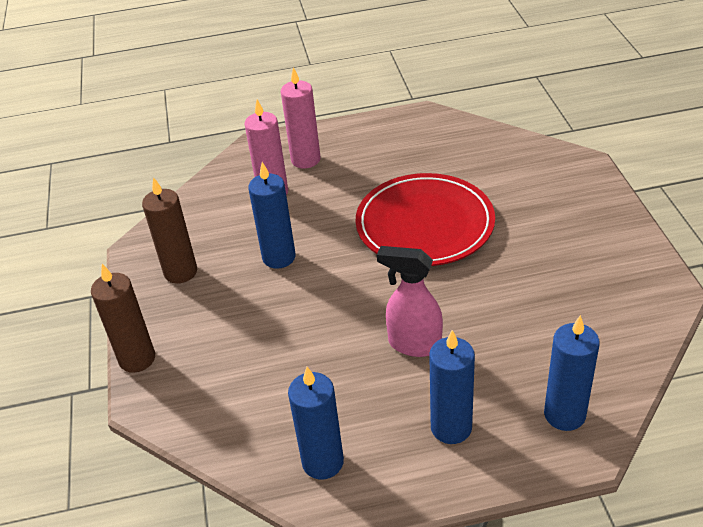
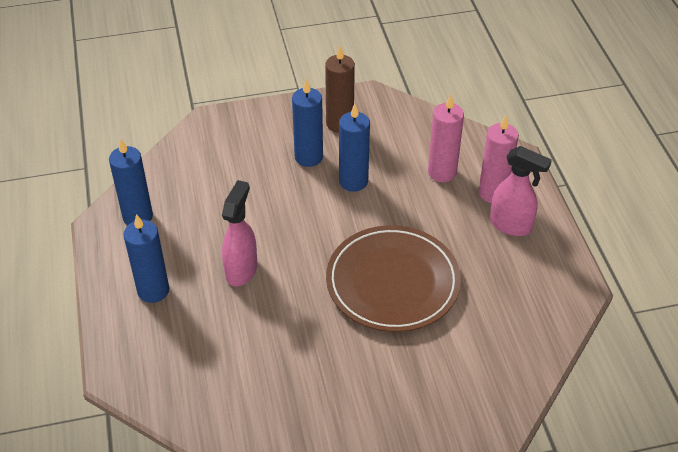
camera: 85 degrees right, 5 degrees up
brown candle [91,264,155,373] -> none
red plate [355,173,495,266] -> brown plate [326,225,461,332]
blue candle [544,315,600,431] -> blue candle moved to [292,79,323,167]
none -> pink spray bottle [490,146,552,236]

